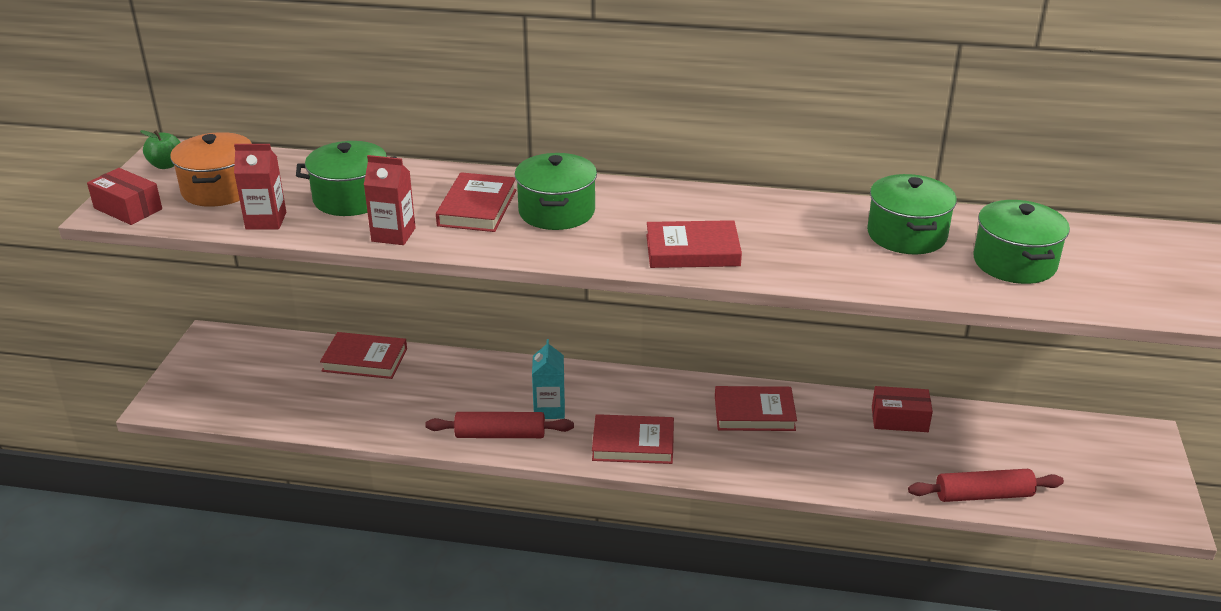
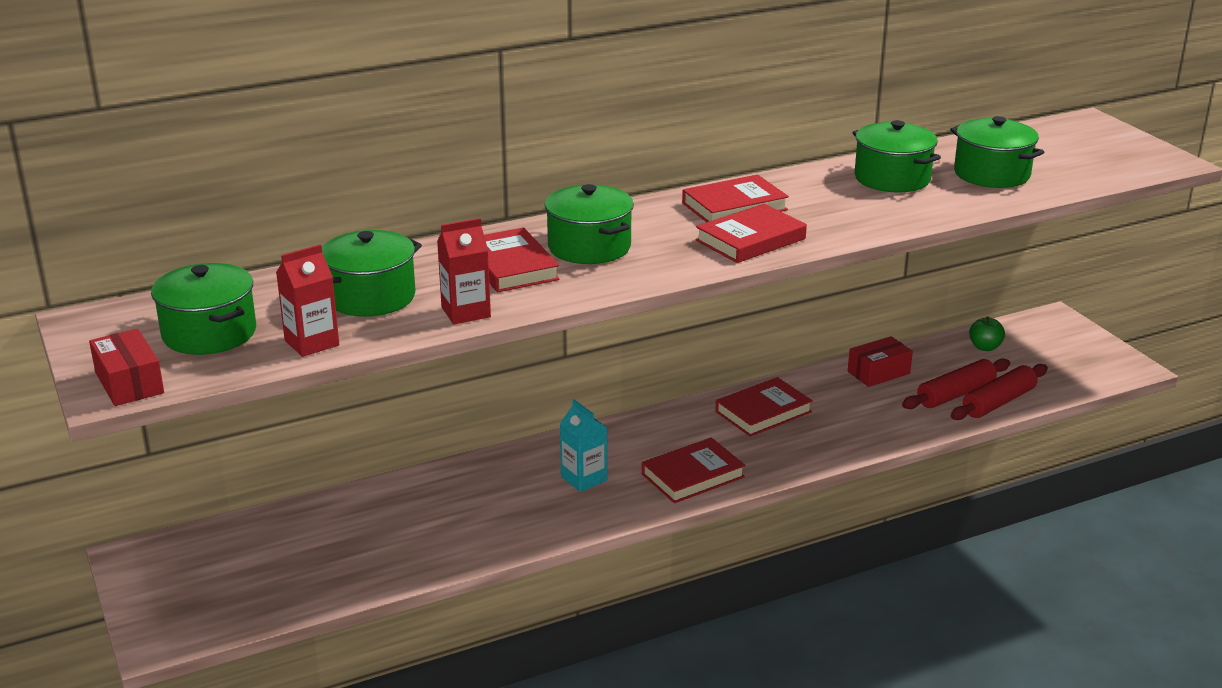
camera: 35 degrees left, 5 degrees down
red box [87,168,162,225] -> red box turned 60 degrees clockwise [89,329,164,406]
green apple [140,130,181,169] -> green apple moved to [969,316,1005,351]
orange pot [170,132,252,207] -> green pot [151,263,256,355]
red book [320,332,407,379] -> red book moved to [682,174,789,222]
red rolling pin [425,412,574,438] -> red rolling pin moved to [902,359,1010,409]

